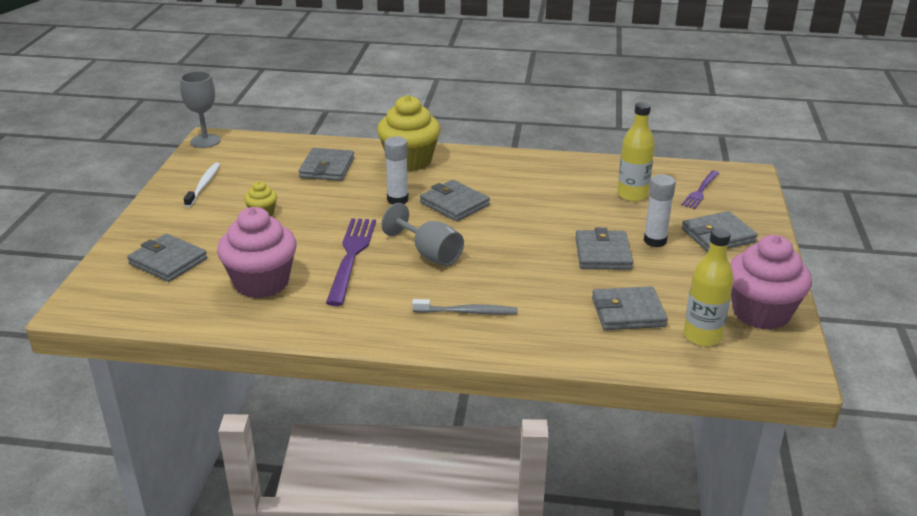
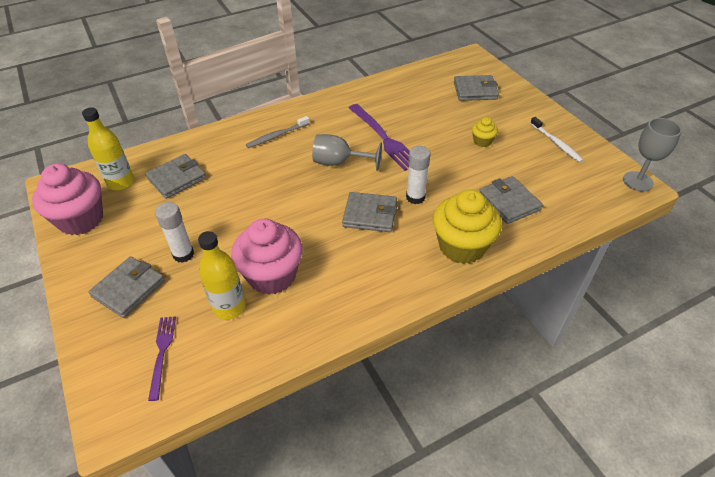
camera: 145 degrees right, 15 degrees up
pink cupcake [217,207,297,298] -> pink cupcake moved to [231,219,303,295]
grey wallet [575,228,633,270] -> none

